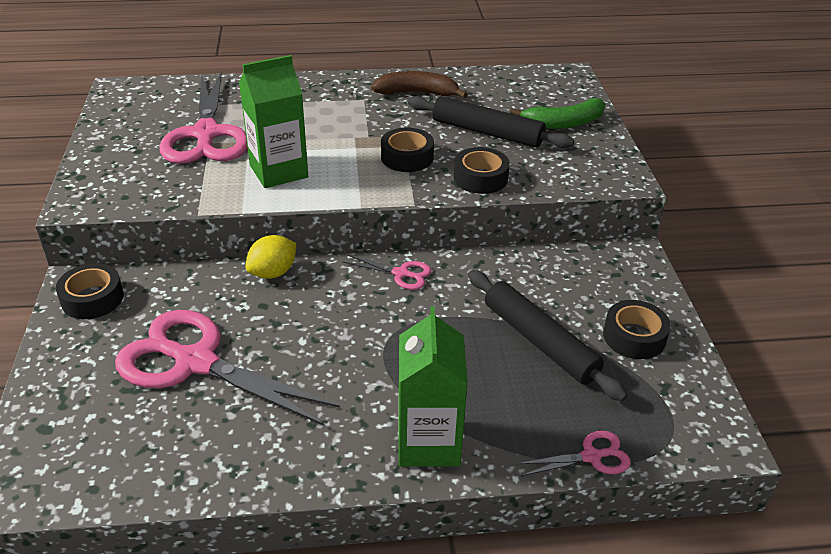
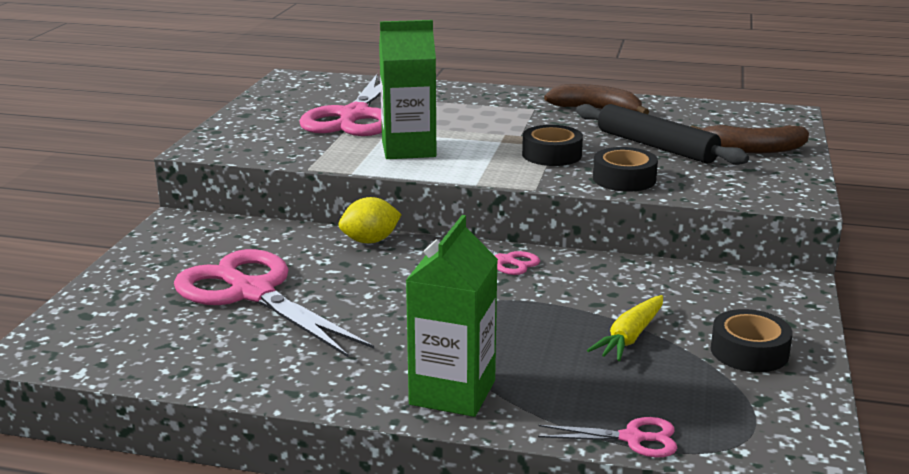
camera: 20 degrees right, 15 degrees down
black tape [56,263,124,319] -> none
black rolling pin [468,270,628,401] -> yellow carrot [587,295,663,361]
green banana [510,98,605,129] -> brown banana [690,125,809,153]

